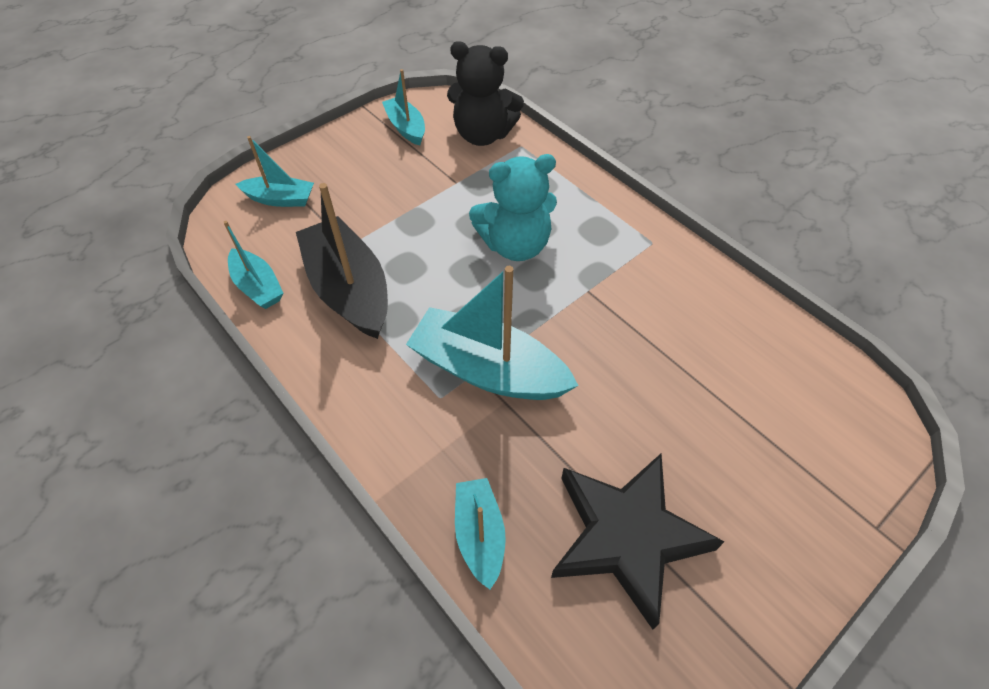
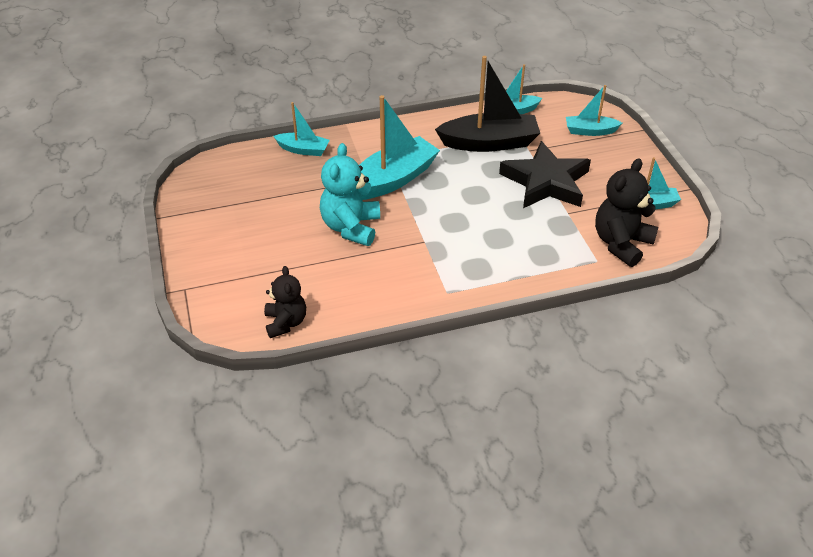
camera: 115 degrees right, 10 degrees down
turquoise boat [236,136,314,207] -> turquoise boat turned 60 degrees clockwise [566,85,622,136]
turquoise teddy bear [469,154,557,261] -> turquoise teddy bear moved to [320,143,380,246]
black star [551,454,724,629] -> black star moved to [499,141,591,208]
none -> black teddy bear [264,266,306,338]

